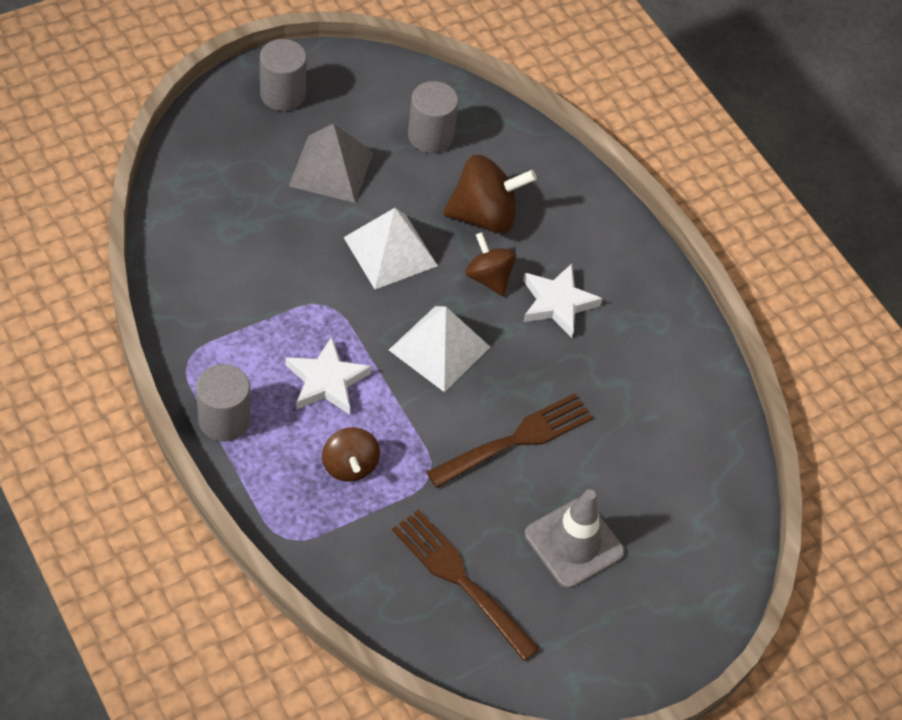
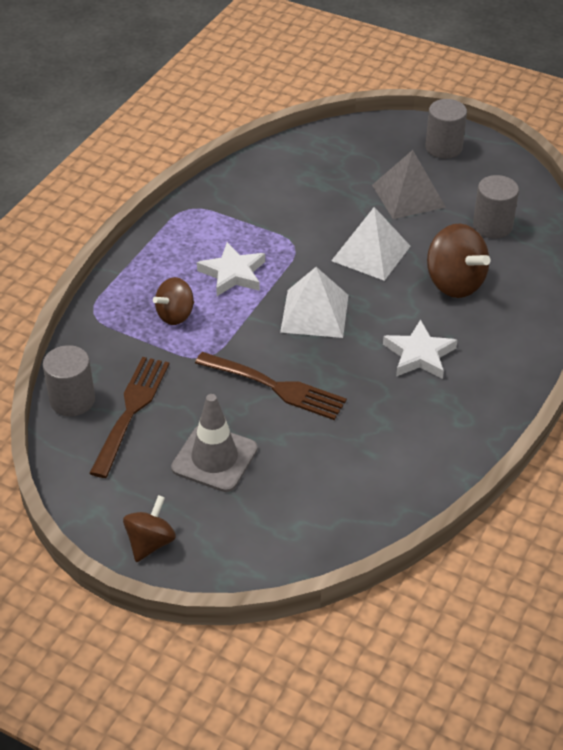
camera: 65 degrees right, 10 degrees down
grey cylinder [196,364,251,442] -> grey cylinder moved to [43,345,95,416]
brown spinning top [465,232,516,296] -> brown spinning top moved to [123,495,176,562]

